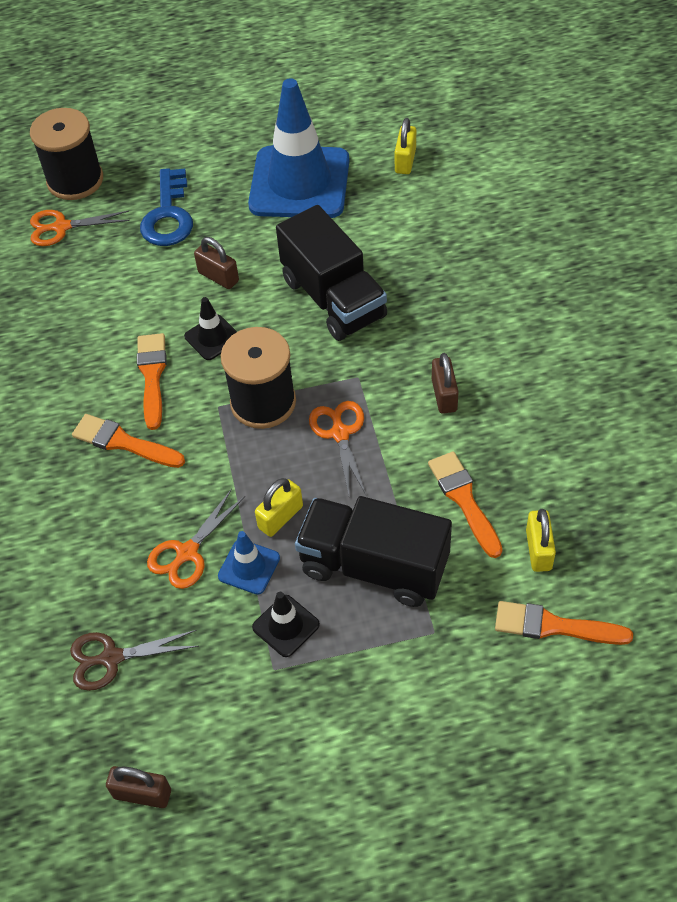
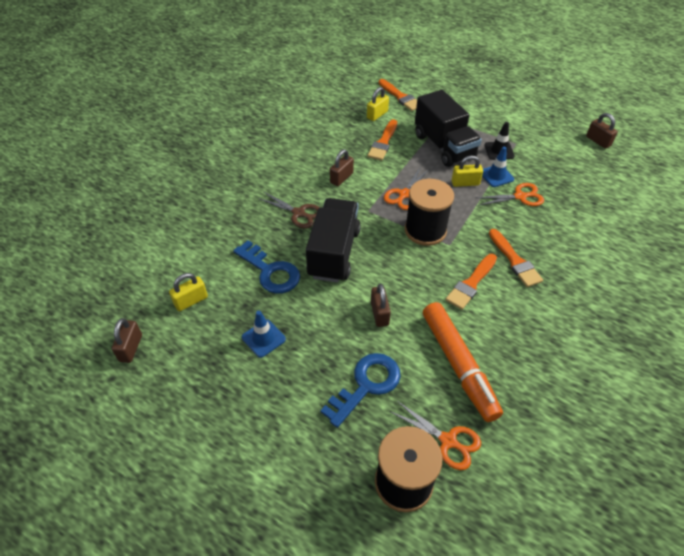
camera: 140 degrees left, 5 degrees down
brown scissors [70,630,199,691] -> brown scissors moved to [258,192,319,228]
black traffic cone [184,297,237,360] -> none
blue traffic cone [248,78,349,218] -> blue traffic cone [242,311,286,358], size x0.43
none -> brown padlock [112,318,142,363]
none -> blue key [233,240,300,294]
none -> orange marker [423,302,503,422]

